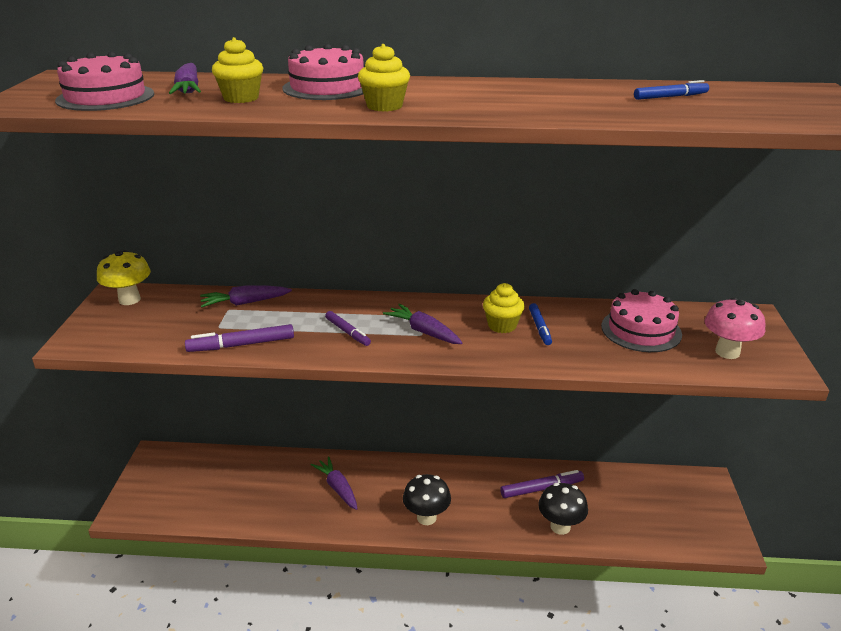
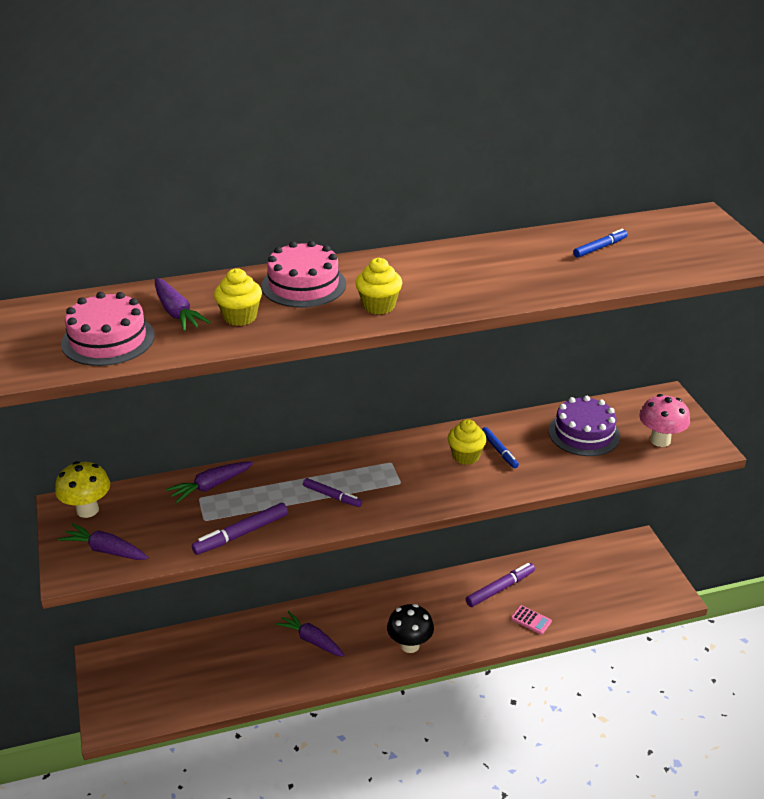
camera: 20 degrees left, 5 degrees up
purple carrot [383,304,462,344] -> purple carrot moved to [58,523,149,560]
black mushroom [538,483,588,535] -> pink calculator [511,605,552,635]
pink cake [601,289,682,352] -> purple cake [548,396,620,456]

